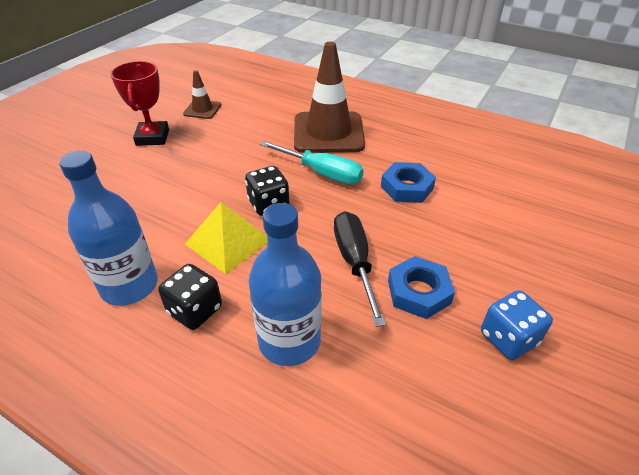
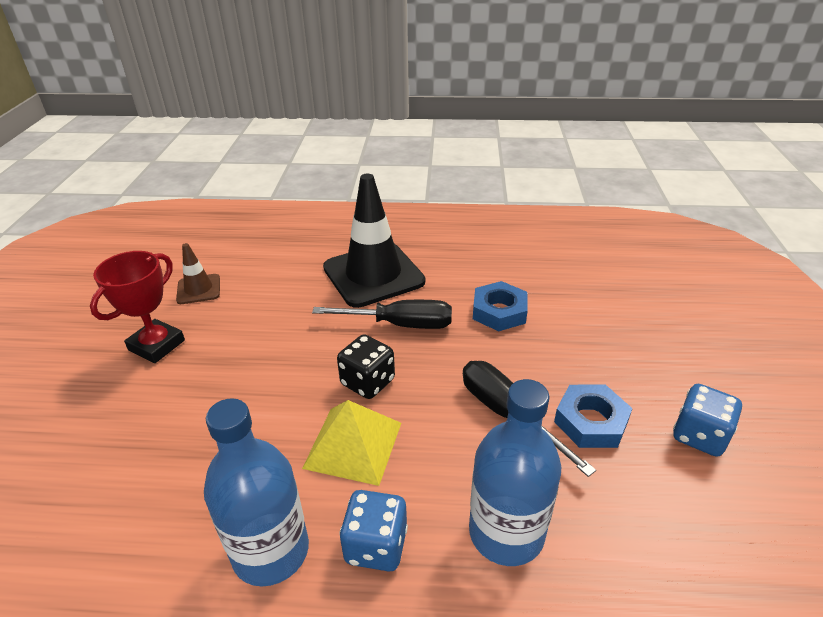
camera: 25 degrees left, 5 degrees down
red trophy [110,61,169,146] -> red trophy turned 60 degrees clockwise [90,251,185,363]
black dice [158,264,222,330] -> blue dice [339,490,408,572]
turquoise screwdriver [260,141,364,185] -> black screwdriver [312,300,452,329]
brown traffic cone [294,42,365,153] -> black traffic cone [323,174,425,308]

